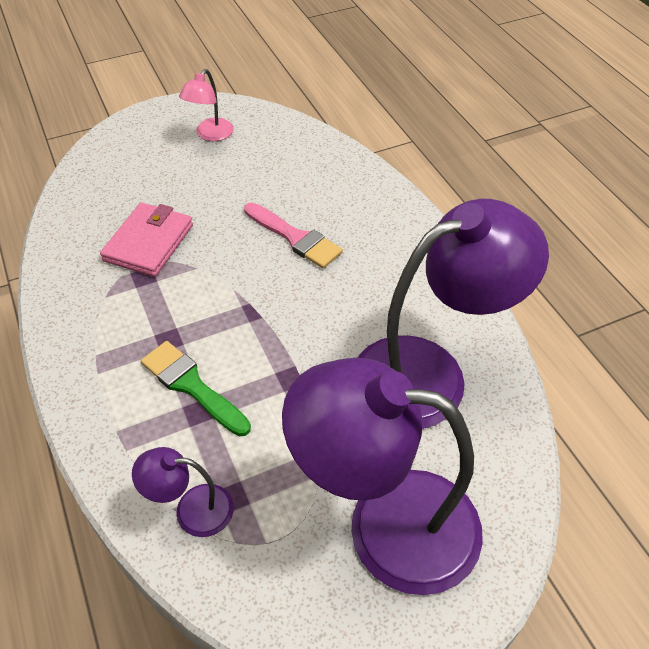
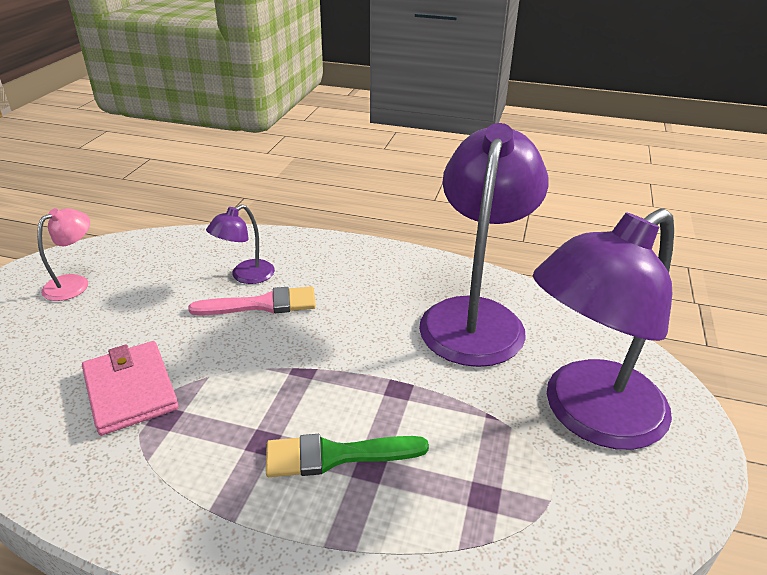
camera: 50 degrees left, 15 degrees down
purple lamp [132,447,234,537] -> purple lamp moved to [206,204,275,284]
pink lamp [179,69,234,141] -> pink lamp turned 120 degrees counterclockwise [37,208,90,301]

